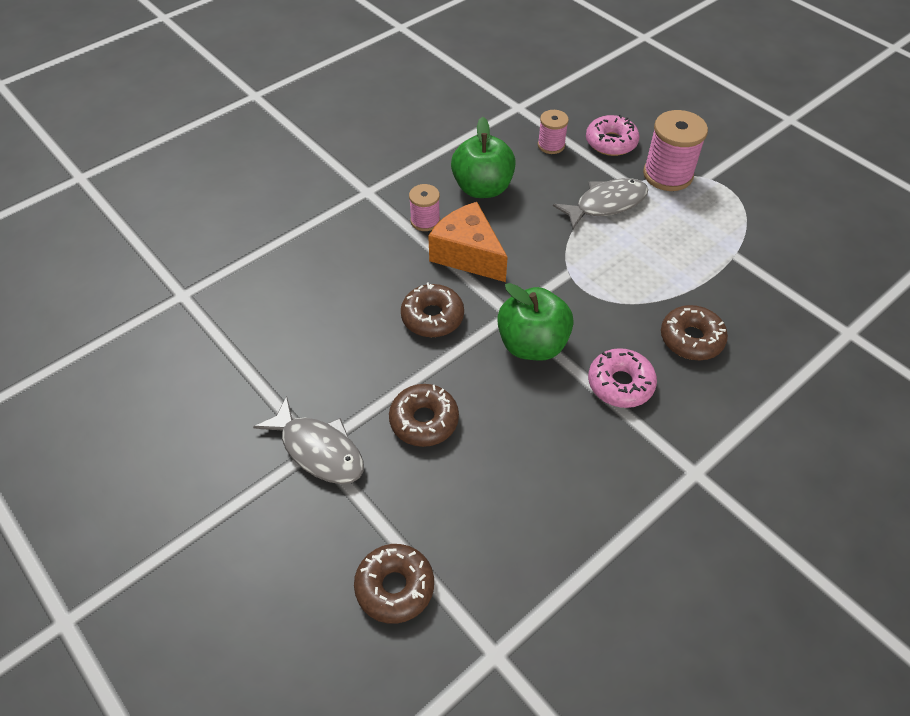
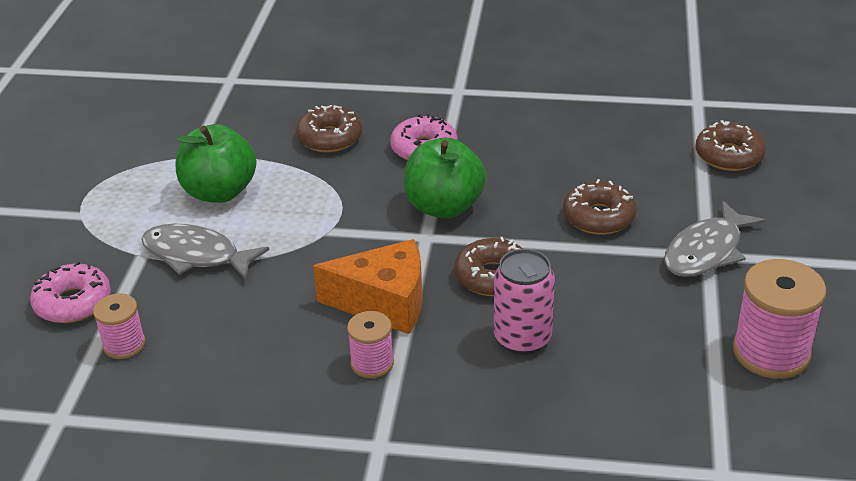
camera: 130 degrees left, 15 degrees down
grey fish [253,396,364,484] -> grey fish turned 135 degrees counterclockwise [664,201,765,277]
orange cheese [428,202,508,282] -> orange cheese turned 90 degrees counterclockwise [313,239,422,334]
green apple [451,117,516,198] -> green apple moved to [176,124,257,203]
pink spool [643,110,708,191] -> pink spool moved to [733,259,827,379]
none -> pink can [494,249,555,355]

